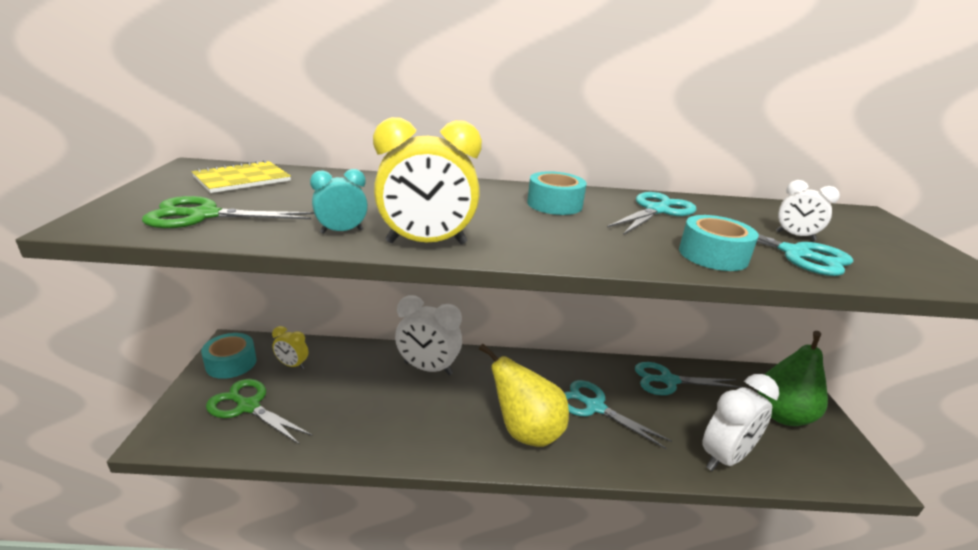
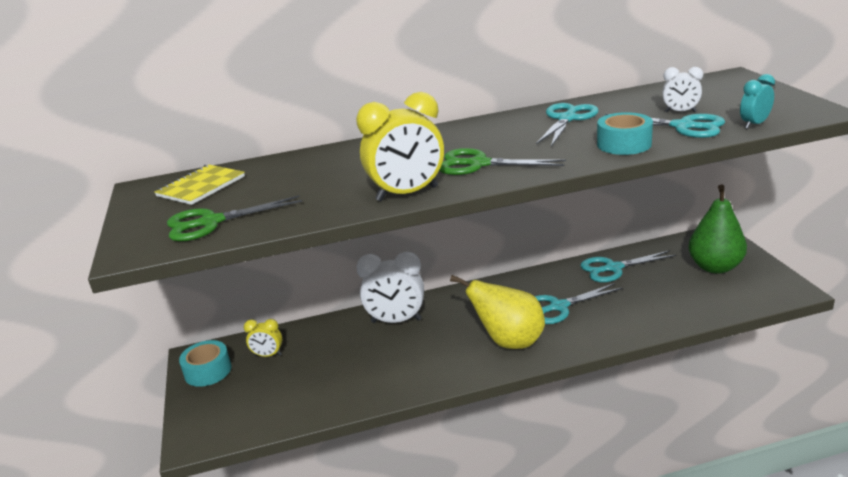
camera: 10 degrees left, 0 degrees up
green scissors [206,379,313,445] -> green scissors moved to [439,148,566,175]
turquoise clock [310,169,368,234] -> turquoise clock moved to [740,74,775,129]
turquoise tape [527,171,587,215] -> none
turquoise scissors [564,380,672,450] -> turquoise scissors turned 45 degrees counterclockwise [535,283,623,324]
white clock [702,374,779,471] -> none

